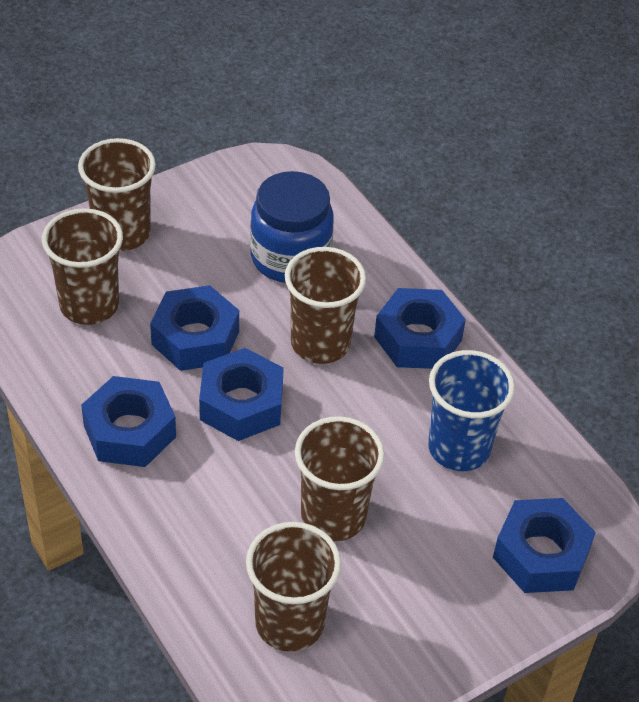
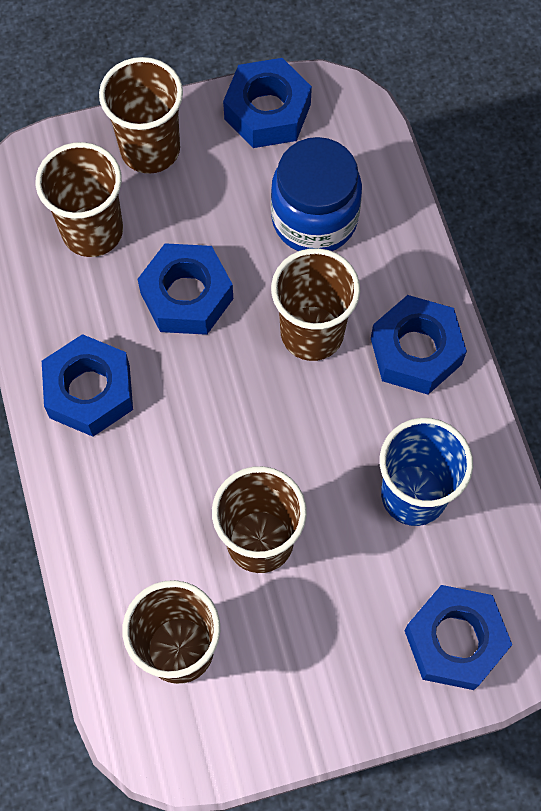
camera: 20 degrees right, 20 degrees up
blue nut [199,348,284,441] -> blue nut moved to [223,58,312,148]

